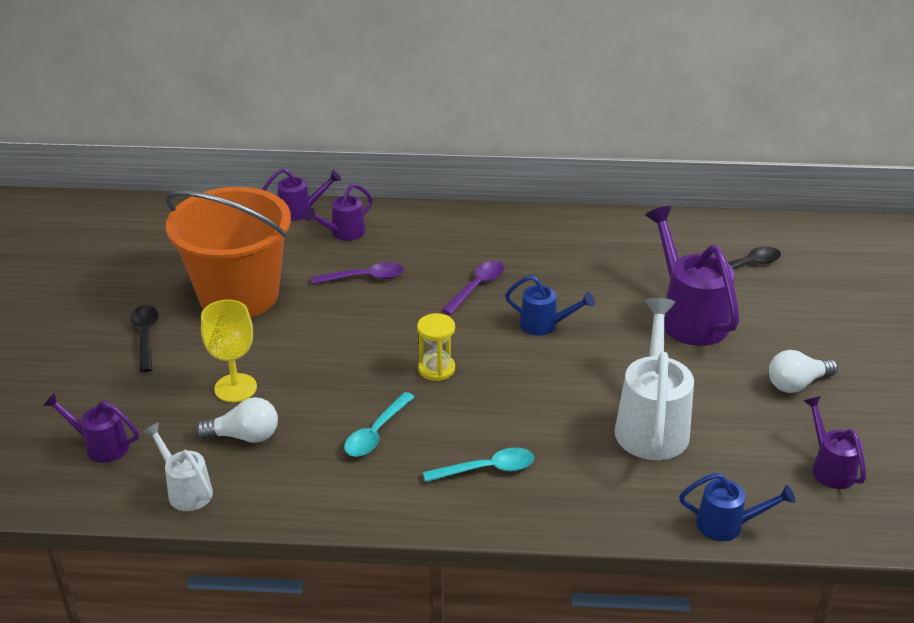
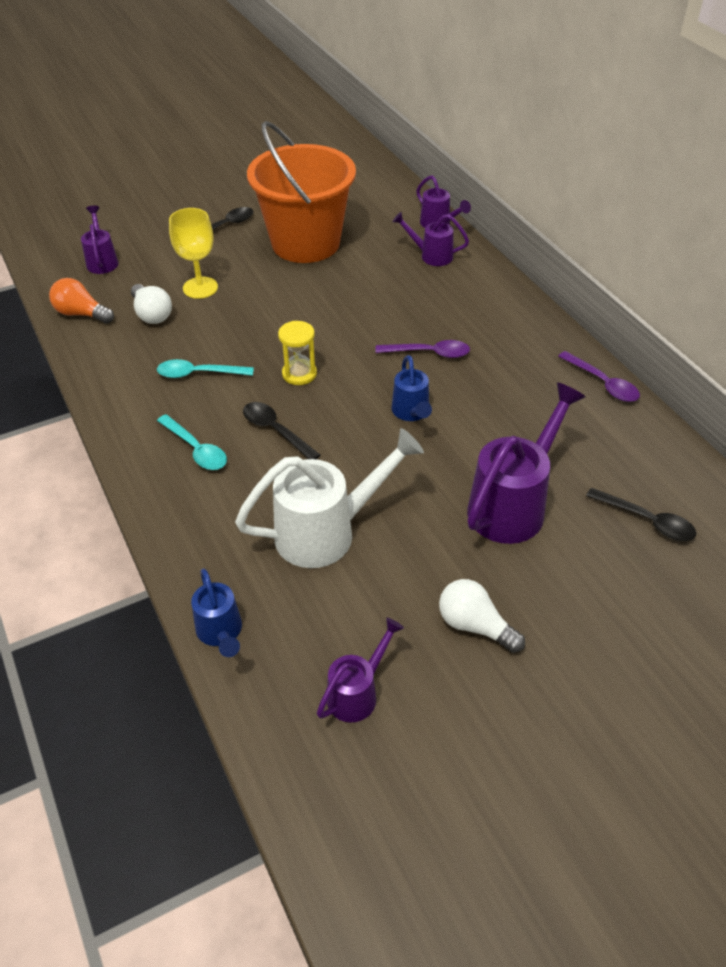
camera: 60 degrees right, 10 degrees up
white watering can [143,422,213,511] -> orange light bulb [49,278,114,324]
purple spoon [311,262,404,284] -> purple spoon moved to [558,351,640,402]
none -> black spoon [243,402,320,459]

